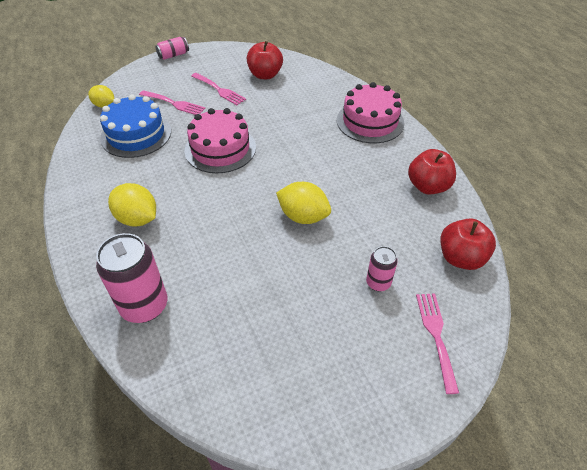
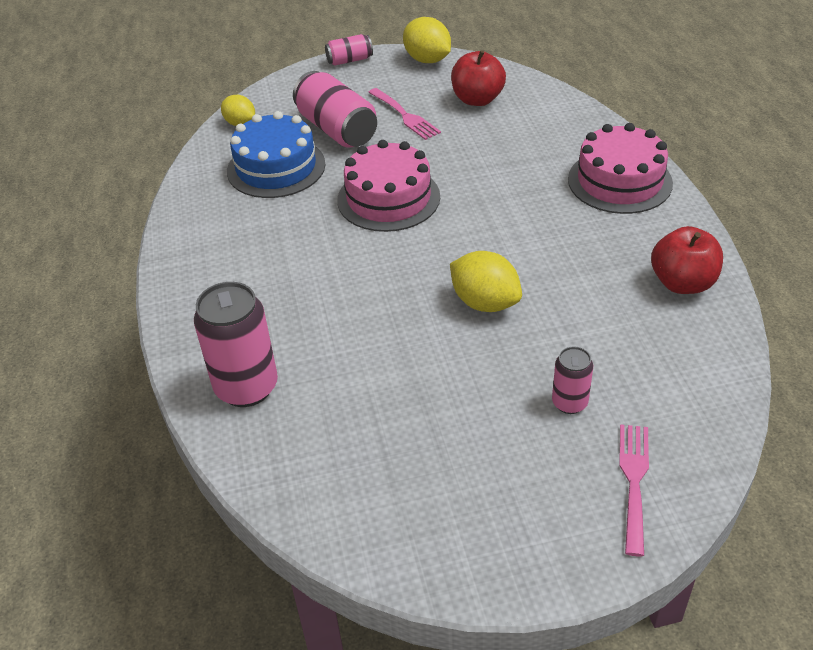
camera: 15 degrees right, 5 degrees down
yellow lemon [108,183,156,227] -> yellow lemon moved to [403,17,451,63]
pink fork [139,90,205,115] -> pink can [293,71,377,148]
red apple [441,218,496,270] -> none

